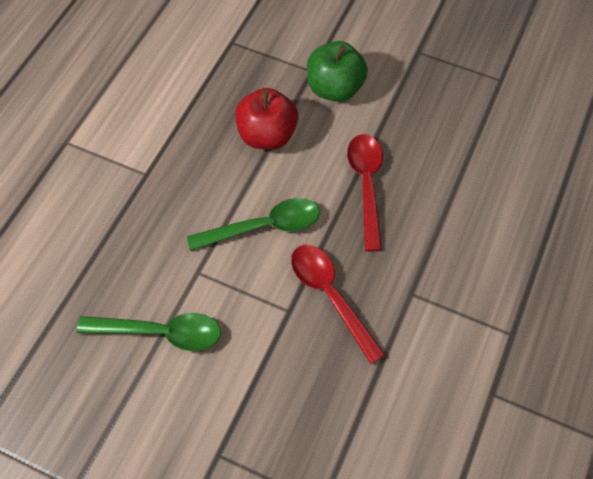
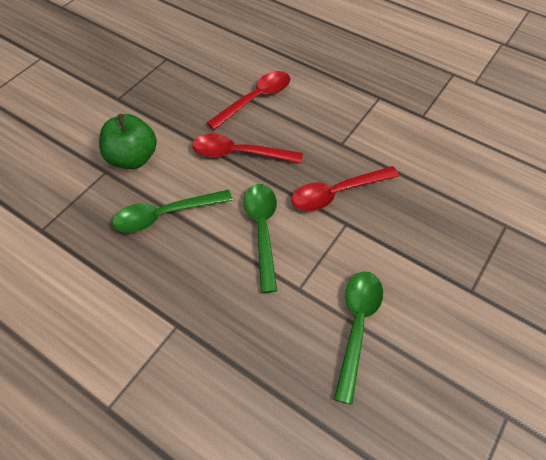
camera: 80 degrees left, 5 degrees down
red apple [235,88,298,150] -> green spoon [112,190,233,233]
none -> red spoon [206,71,290,130]

